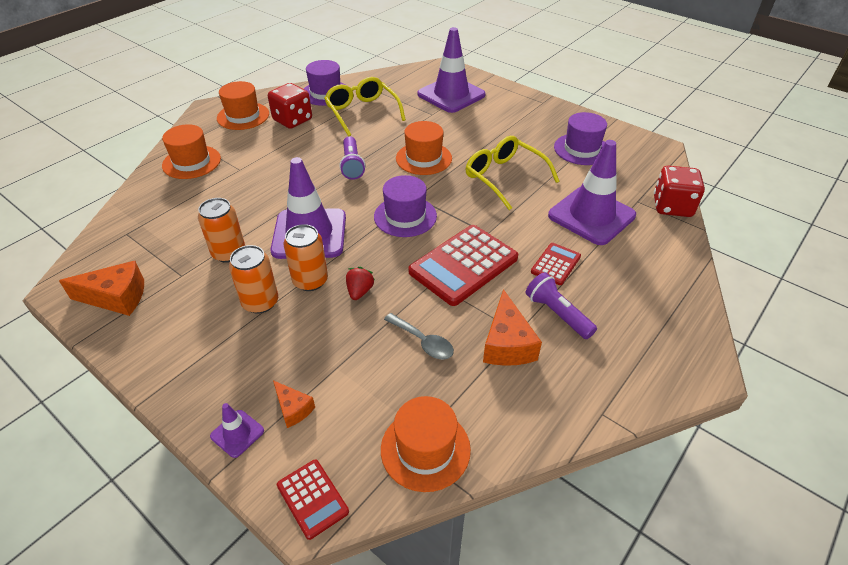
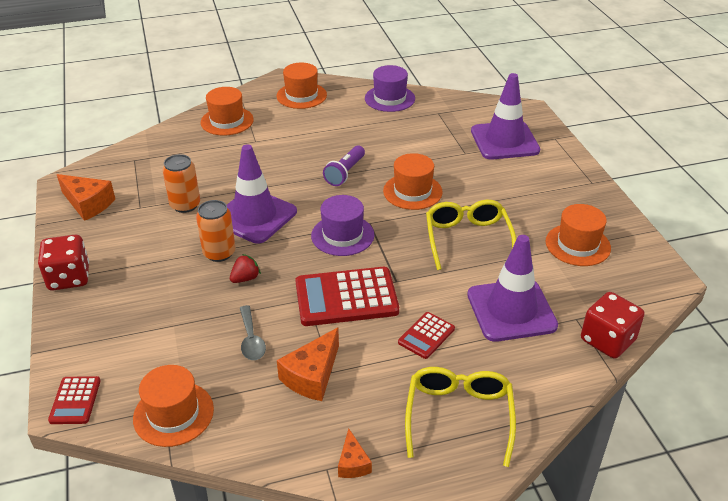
camera: 35 degrees right, 5 degrees down
purple traffic cone [210,403,264,458] -> none
orange can [229,245,278,314] -> none
red dice [268,83,312,129] -> red dice moved to [38,235,89,290]
orange cheese [273,380,315,428] -> orange cheese moved to [338,428,372,478]
yellow glasses [324,77,406,136] -> yellow glasses moved to [405,367,516,467]
purple flashlight [526,272,597,339] -> none
red calculator [531,243,581,285] -> red calculator turned 150 degrees clockwise [398,312,455,359]
purple hat [554,112,607,165] -> orange hat [546,204,611,266]

